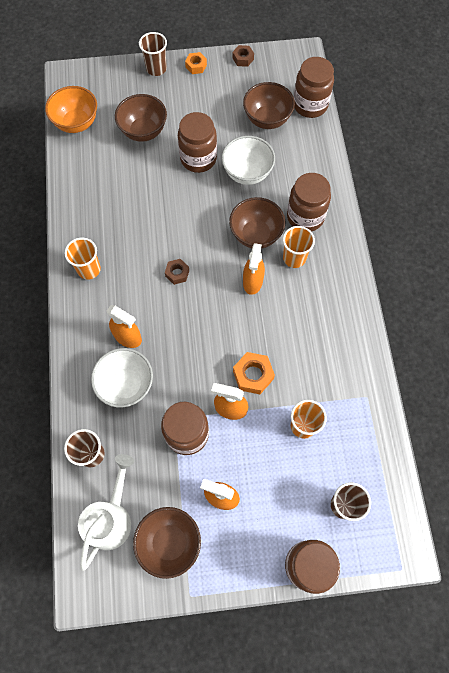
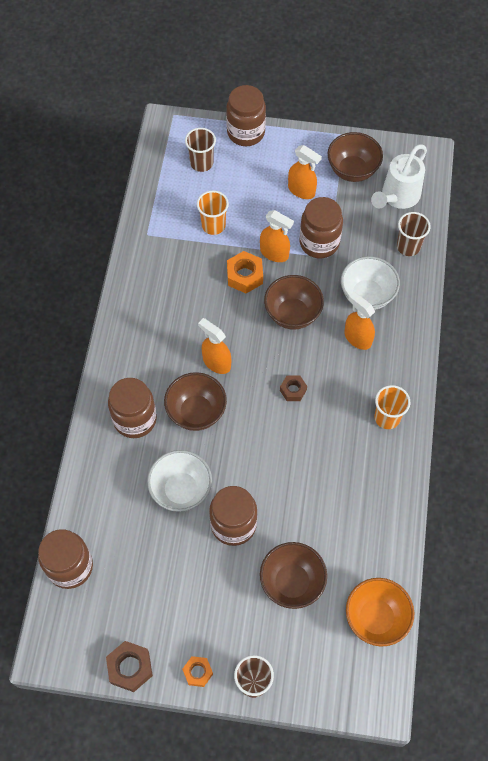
camera: 165 degrees left, 5 degrees down
brown nut [233,45,254,67] -> brown nut [106,641,153,692], size x1.57
brown bowl [243,82,295,129] -> brown bowl moved to [264,275,324,330]
orange spray bottle [243,243,265,295] -> orange spray bottle turned 75 degrees counterclockwise [198,318,231,374]
orange cup [283,226,315,268] -> none

